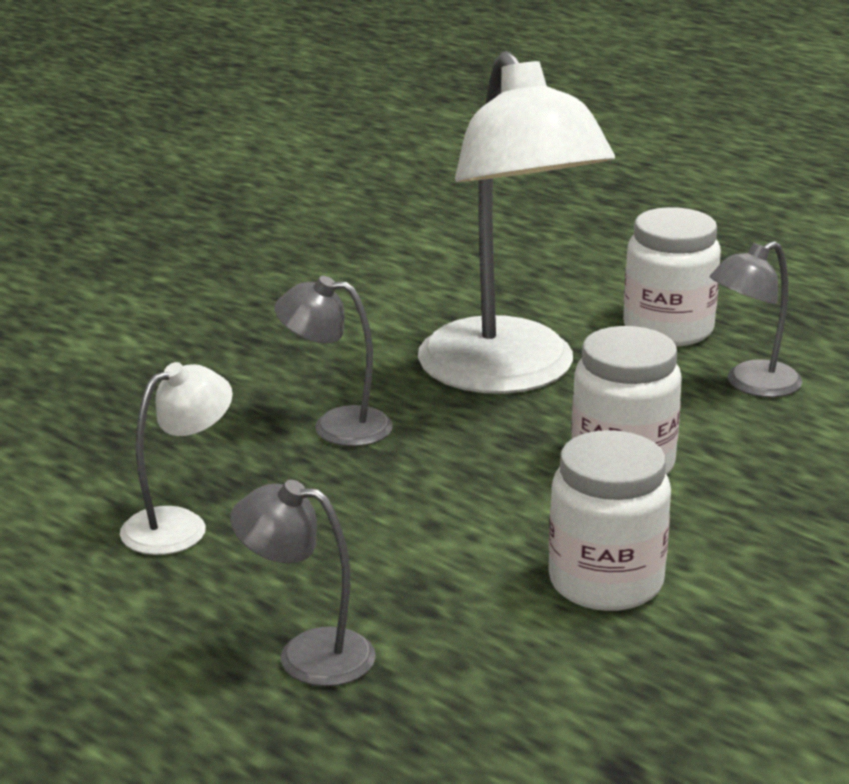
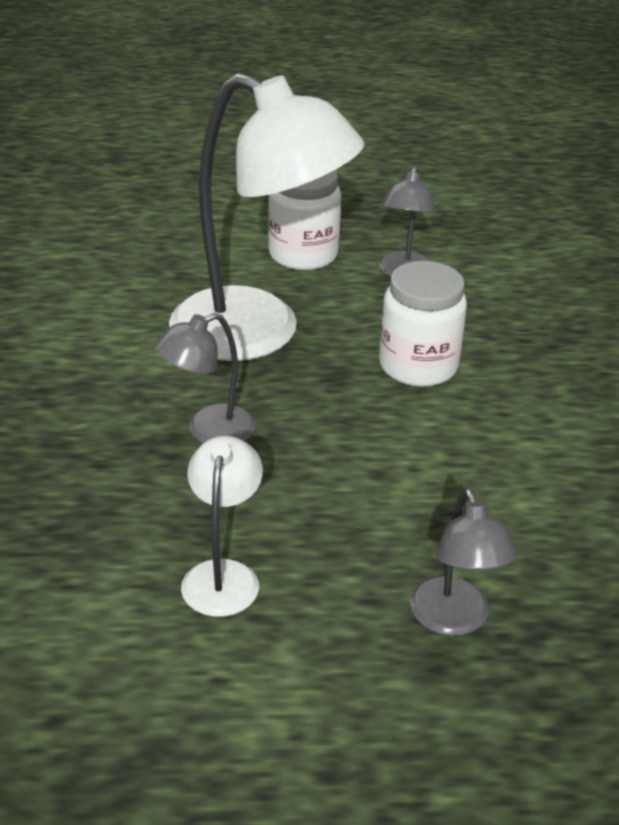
camera: 45 degrees left, 10 degrees up
grey lamp [230,480,376,686] -> grey lamp turned 75 degrees counterclockwise [410,488,518,636]
white jar [548,430,671,611] -> none

